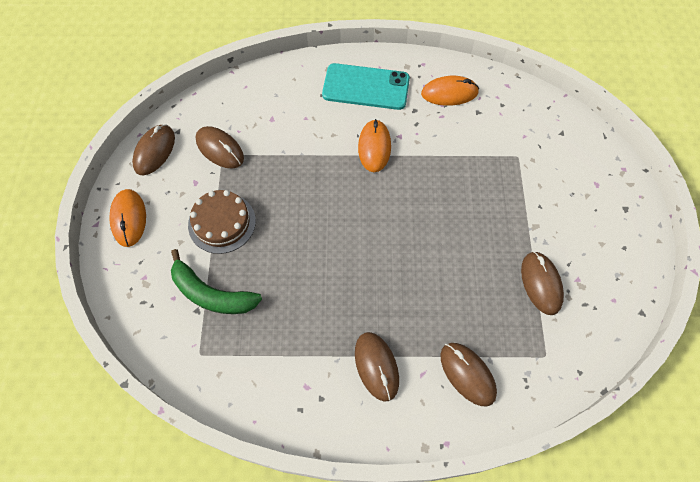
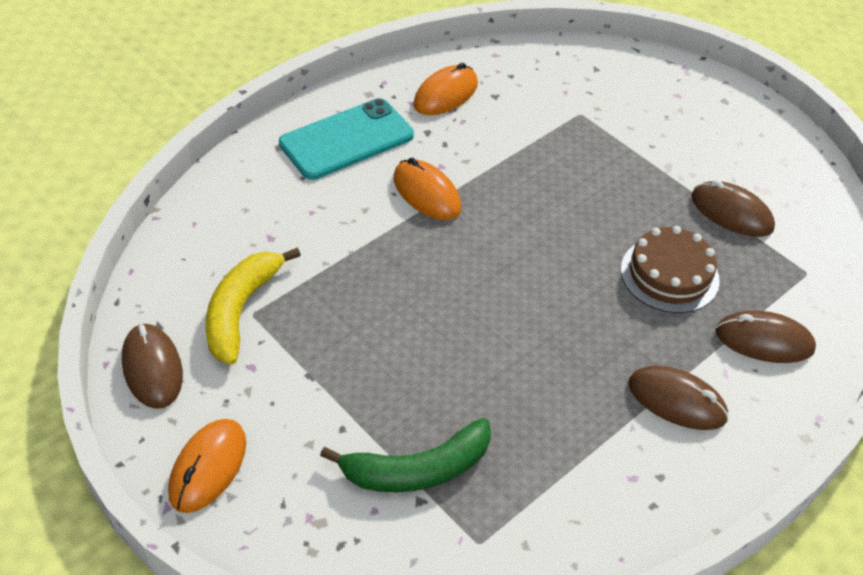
camera: 45 degrees left, 15 degrees down
orange mouse [109,189,146,247] -> orange mouse turned 75 degrees clockwise [168,419,246,513]
brown cake [188,190,256,254] -> brown cake moved to [621,226,720,313]
brown mouse [196,126,244,169] -> yellow banana [205,248,301,365]

